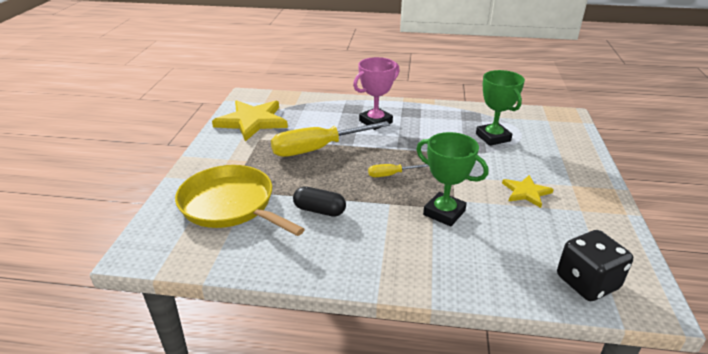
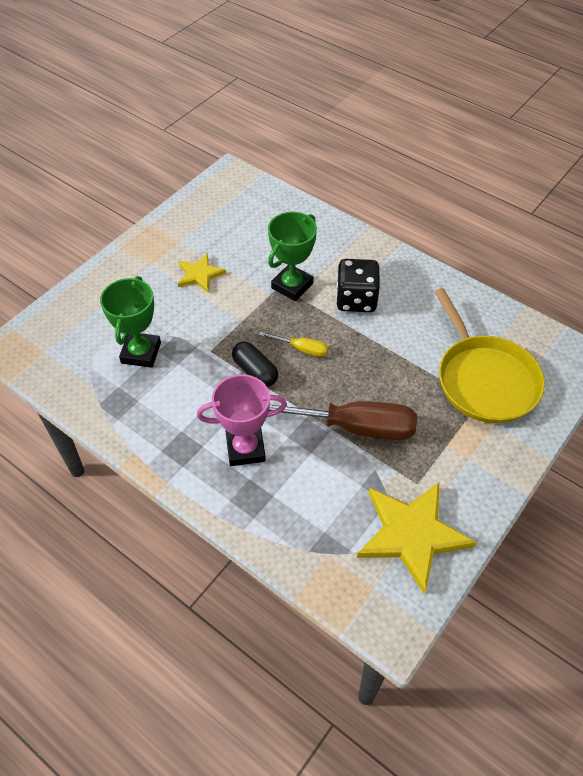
camera: 150 degrees left, 20 degrees up
yellow screwdriver [271,121,390,157] -> brown screwdriver [269,401,417,440]
black capsule [293,186,346,217] -> black capsule moved to [232,341,278,387]
green trophy [416,132,489,226] -> green trophy turned 60 degrees clockwise [268,212,317,301]
black dice [557,230,633,301] -> black dice moved to [336,259,380,312]

